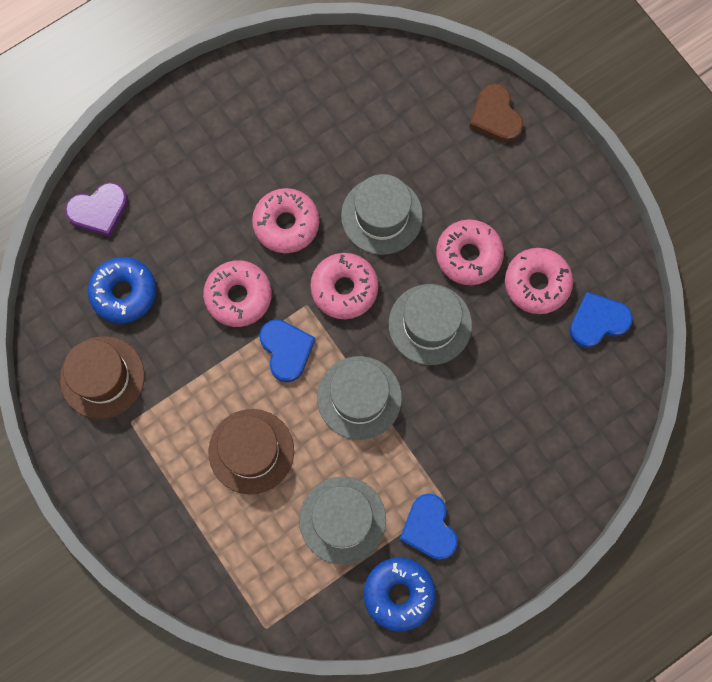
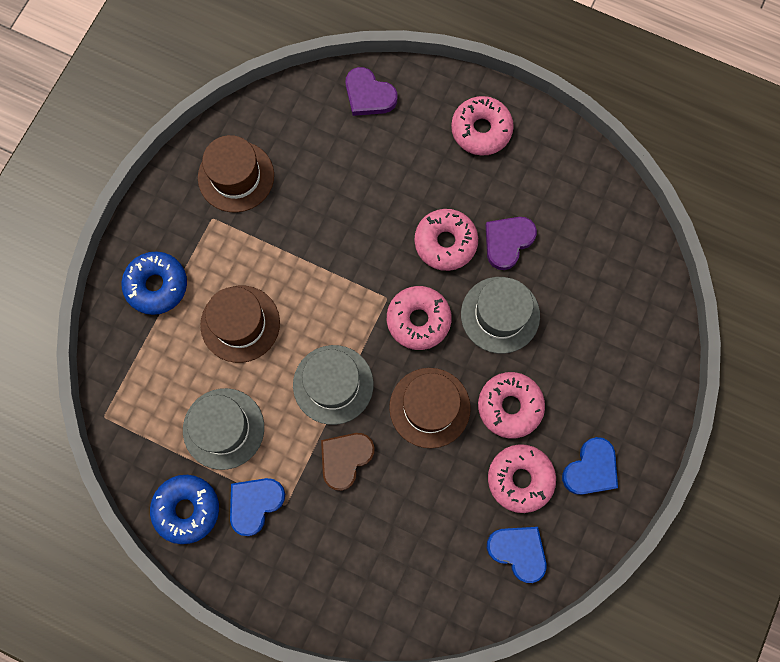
camera: 60 degrees right, 0 degrees up
blue donut [88,257,156,323] -> blue donut moved to [122,251,187,315]
pink donut [203,260,272,327] -> pink donut moved to [451,96,514,156]
blue heart [259,319,315,382] -> blue heart moved to [562,437,618,495]
grey hat [389,284,472,365] -> brown hat [389,368,471,448]
brown heart [469,83,524,142] -> brown heart moved to [321,433,375,491]
none -> purple heart [486,217,537,270]

